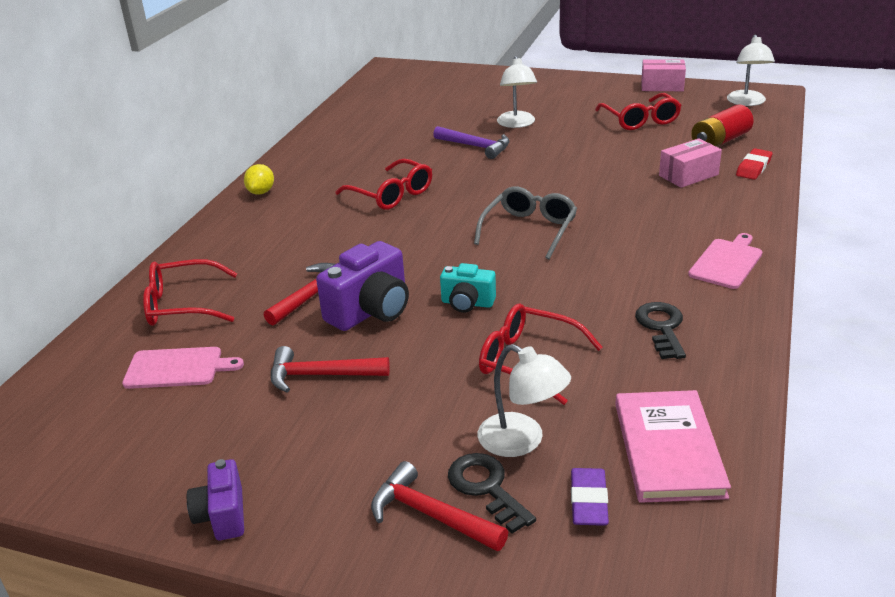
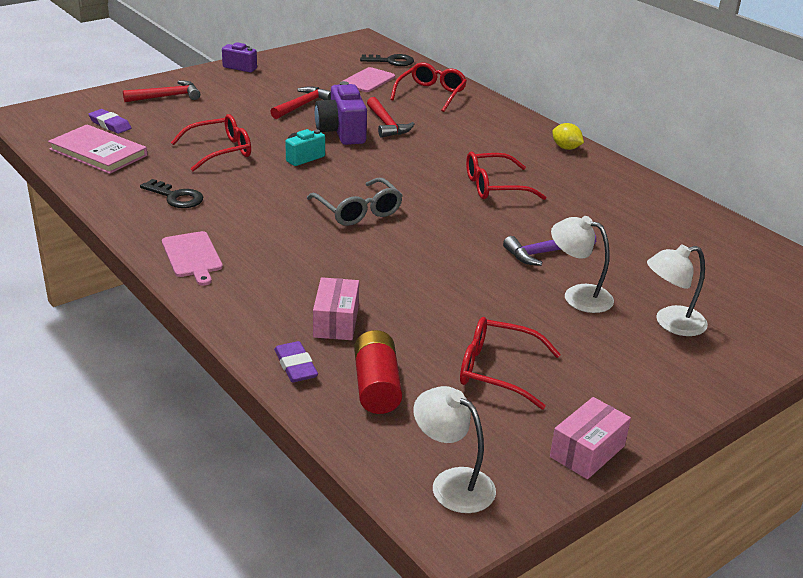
camera: 120 degrees right, 0 degrees up
black key [448,453,536,534] -> black key moved to [360,54,414,66]
white lamp [478,344,571,457] -> white lamp moved to [647,244,708,336]
red eraser [736,148,772,180] -> purple eraser [274,341,318,382]

